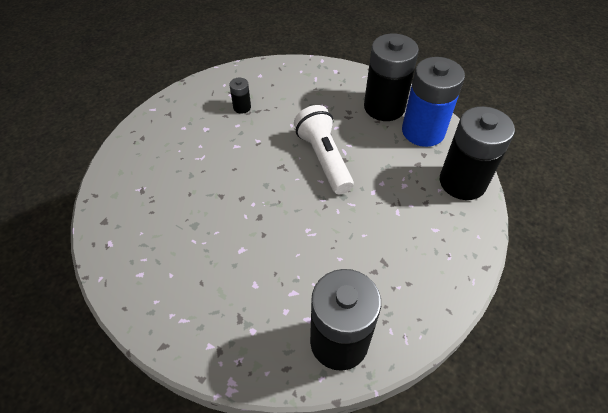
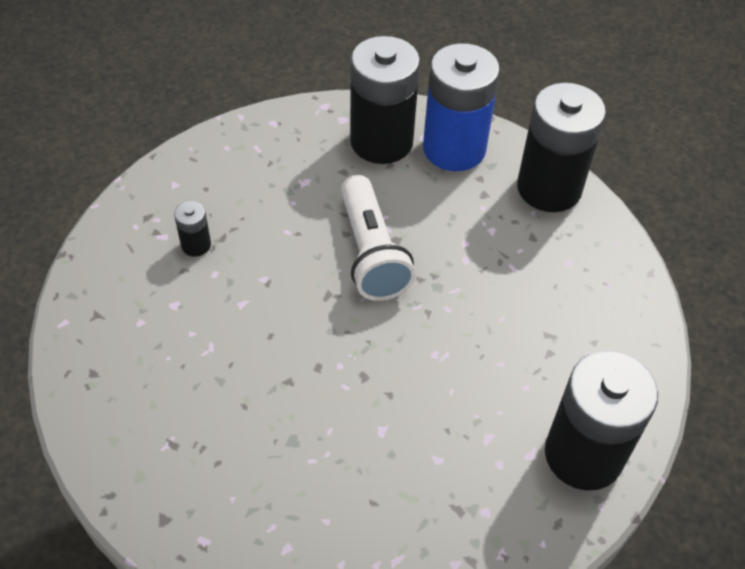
camera: 40 degrees left, 0 degrees up
white flashlight [294,105,354,194] -> white flashlight turned 135 degrees counterclockwise [341,175,416,301]

